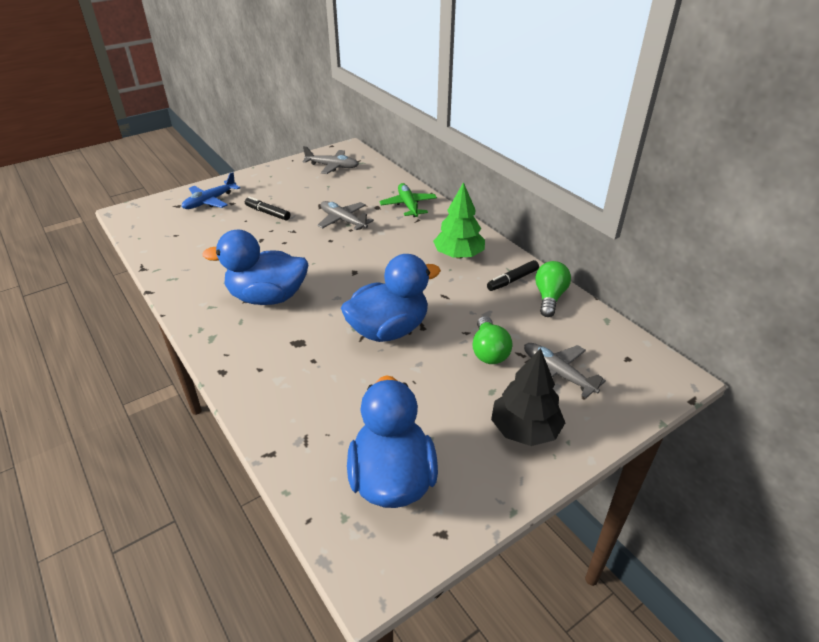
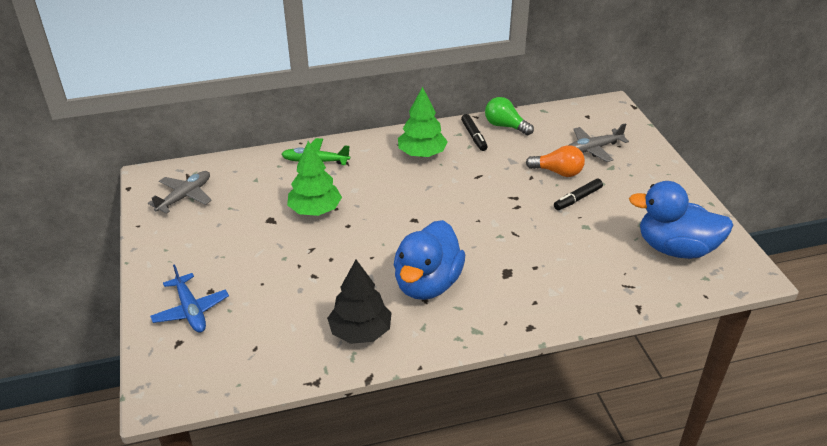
camera: 70 degrees left, 0 degrees up
black marker [245,197,290,220] -> black marker moved to [554,179,603,210]
grey plane [317,201,374,231] -> green tree [287,141,342,216]
blue duck [341,254,441,342] -> none
green light bulb [472,316,513,364] -> orange light bulb [526,145,585,177]
black tree [491,348,565,446] -> black tree moved to [327,260,392,344]

